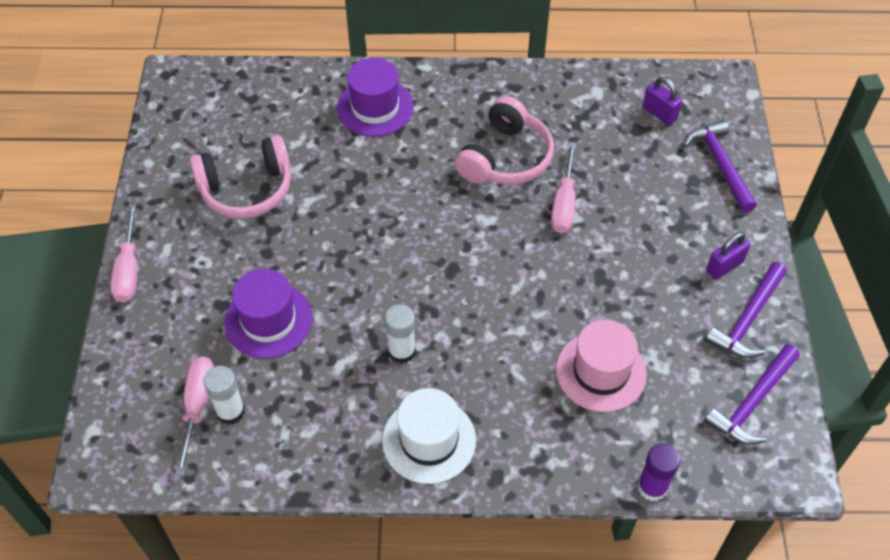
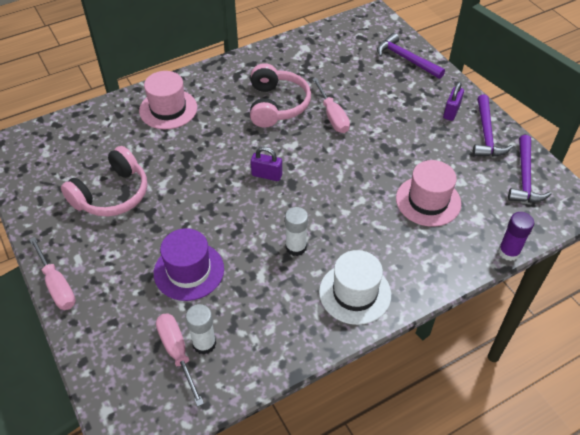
camera: 30 degrees left, 5 degrees down
purple hat [337,58,414,137] -> pink hat [139,71,197,129]
purple padlock [643,77,682,125] -> purple padlock moved to [251,147,282,181]

